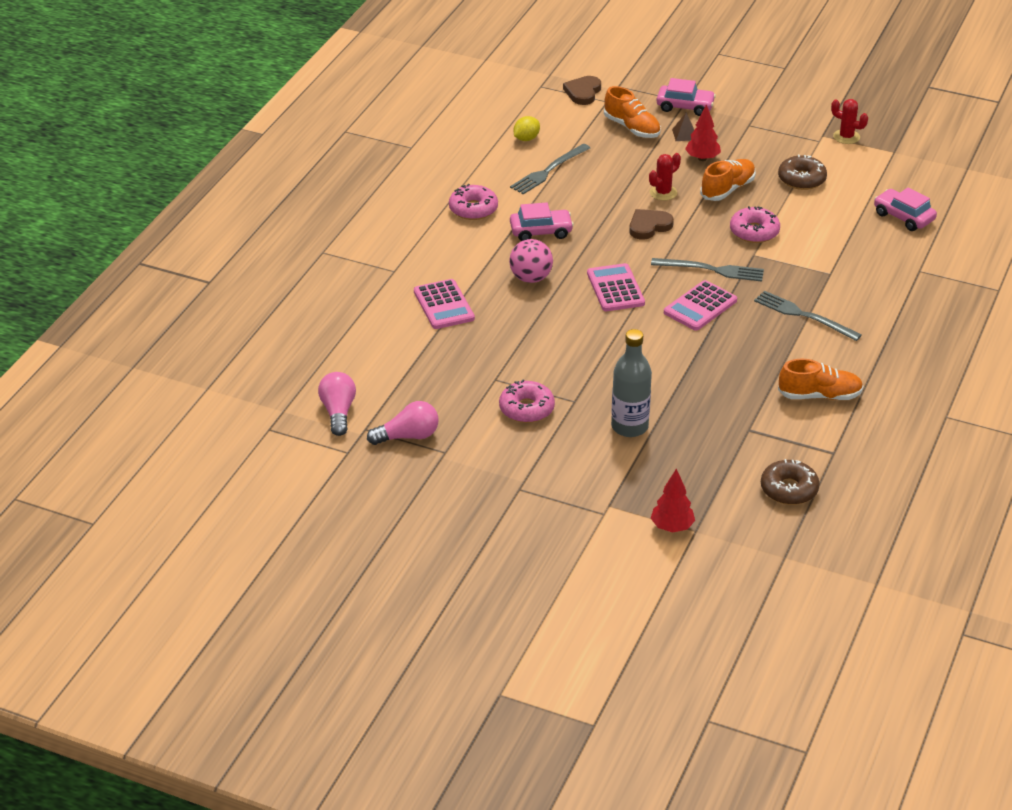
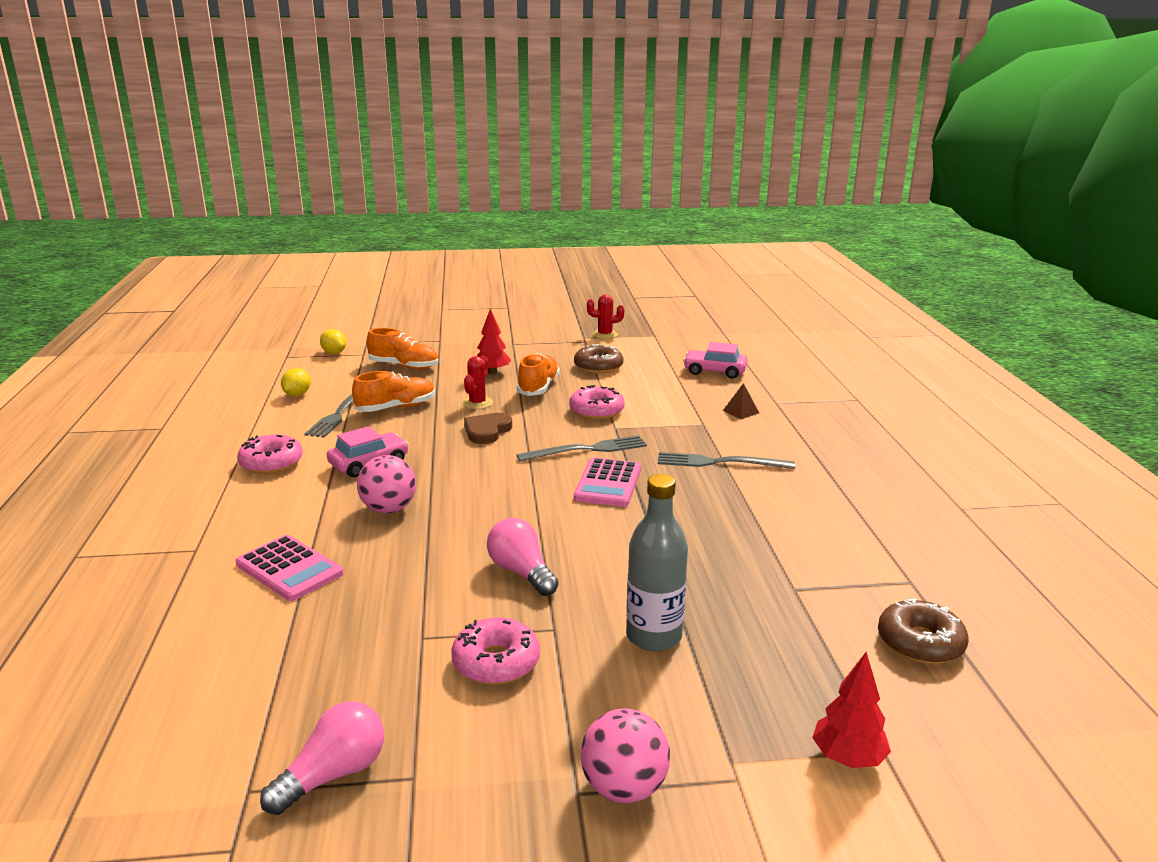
camera: 30 degrees left, 15 degrees down
pink light bulb [318,372,356,436] -> pink light bulb moved to [487,518,559,596]
brown heart [563,76,601,105] -> yellow lemon [320,329,346,354]
pink calculator [587,263,645,311] -> none
pink car [657,78,716,116] -> none
brown pyramid [672,112,694,141] -> brown pyramid moved to [723,383,759,419]
orange shoe [778,359,863,400] -> orange shoe moved to [352,371,435,412]
none -> pink ball [581,709,670,803]

